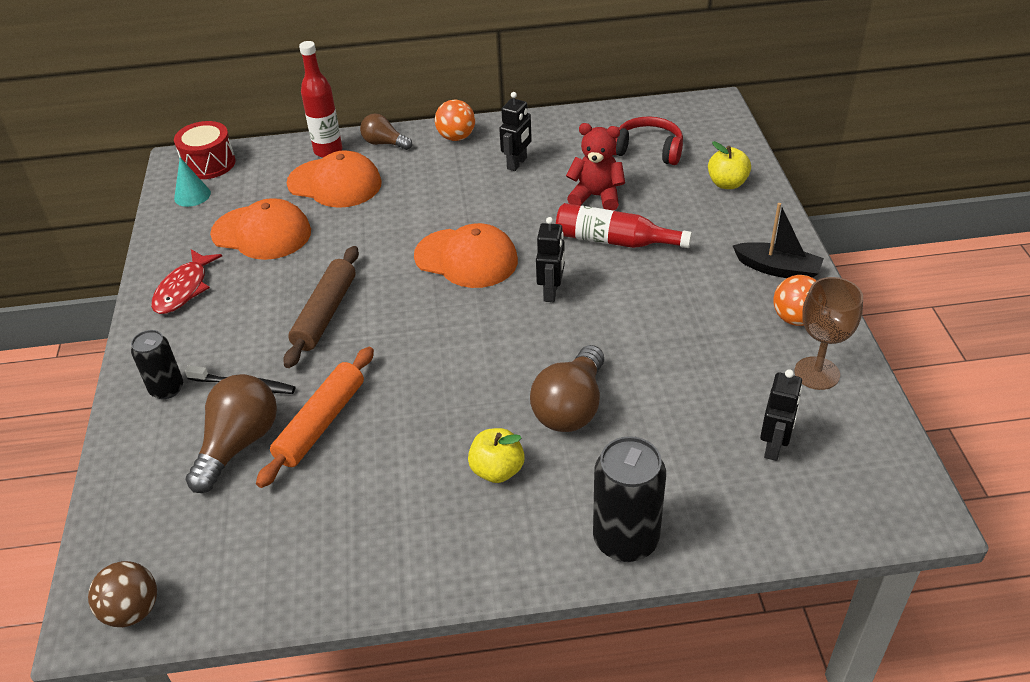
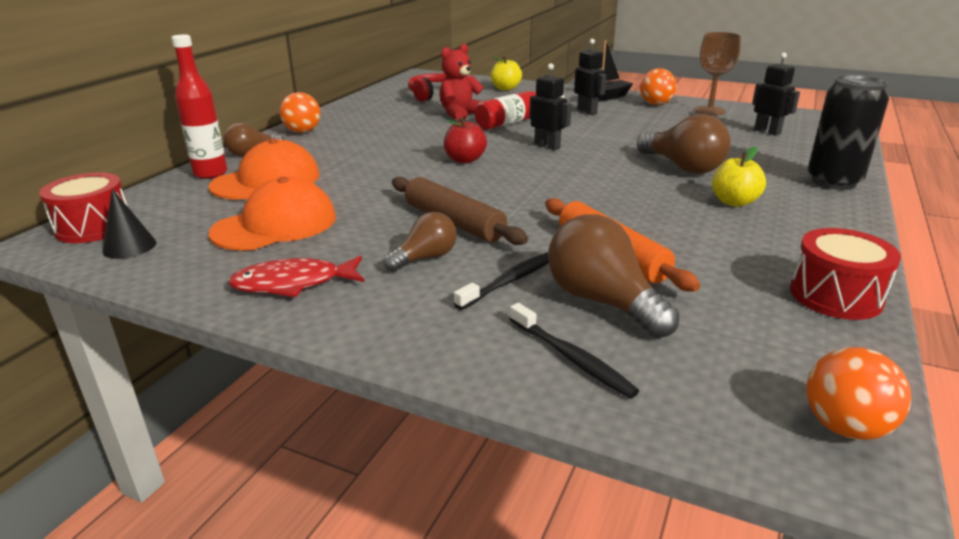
camera: 60 degrees left, 15 degrees down
brown ball [88,561,157,627] -> orange ball [806,347,911,440]
black can [131,330,183,399] -> none
red fish [151,249,222,314] -> red fish turned 120 degrees clockwise [228,256,365,297]
turquoise cone [174,158,211,207] -> black cone [102,189,156,259]
orange cap [414,223,518,288] -> red apple [444,117,487,163]
black robot [499,92,532,171] -> black robot moved to [574,39,606,115]
none -> brown light bulb [384,212,457,272]
none -> black toothbrush [510,303,639,399]
none -> red drum [790,228,901,320]

